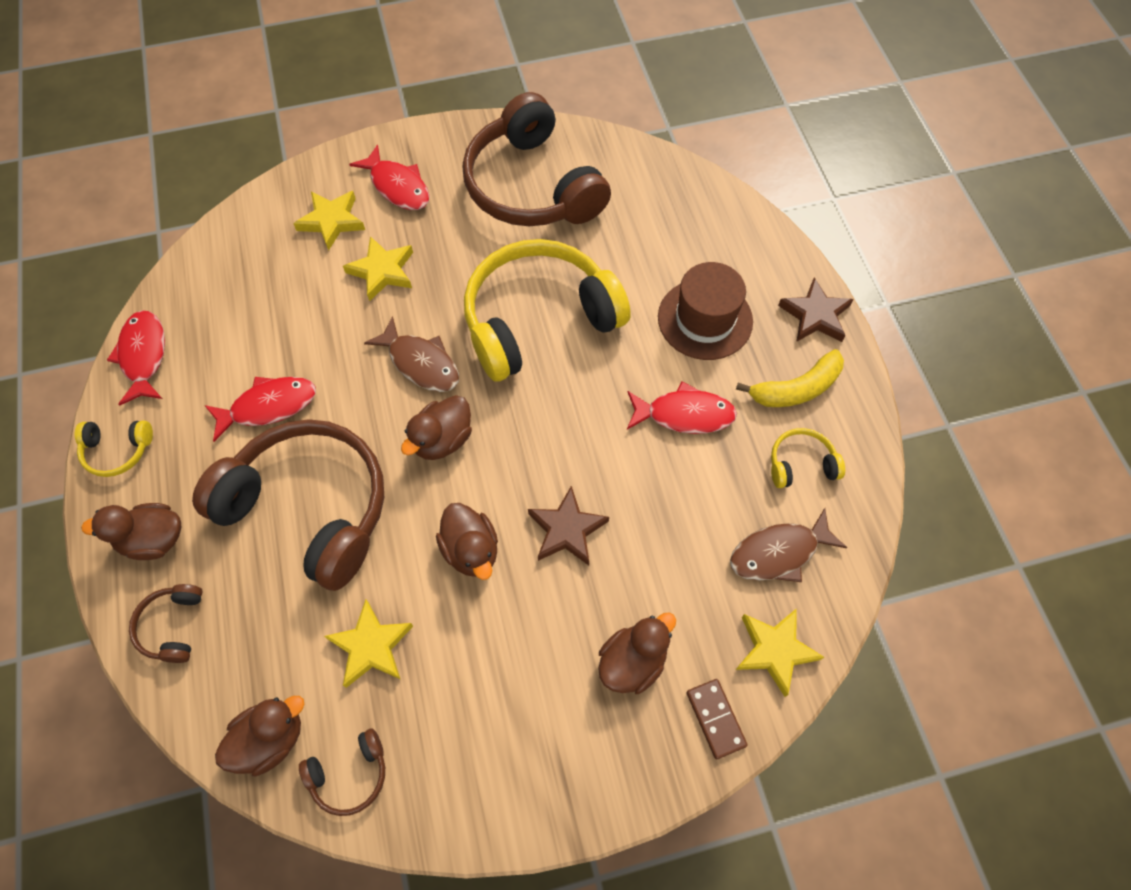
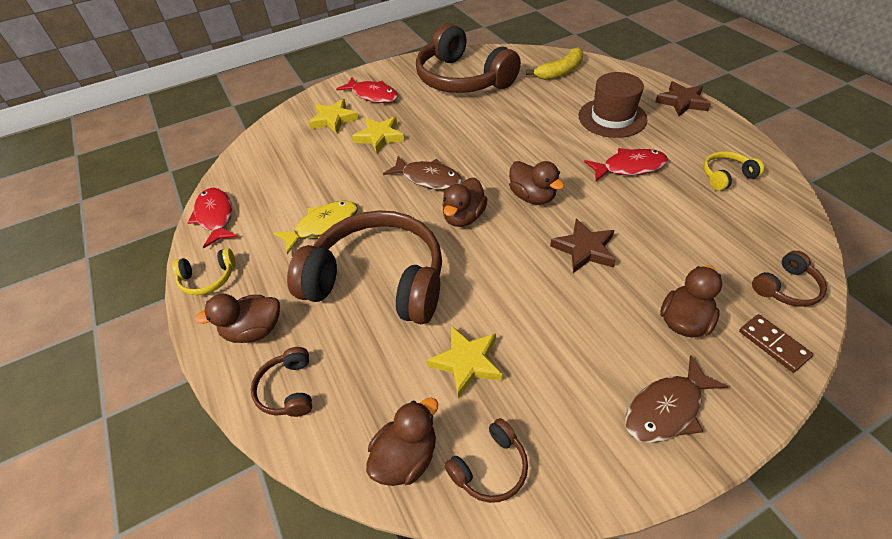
camera: 10 degrees left, 15 degrees down
red fish [204,377,316,442] -> yellow fish [273,201,358,254]
brown duck [436,503,498,580] -> brown duck moved to [509,161,564,205]
yellow headphones [464,239,631,382] -> none
brown fish [730,508,847,582] -> brown fish moved to [625,355,729,443]
yellow star [735,608,824,697] -> brown headphones [752,251,827,307]
yellow banana [736,349,844,407] -> yellow banana moved to [526,47,583,80]

